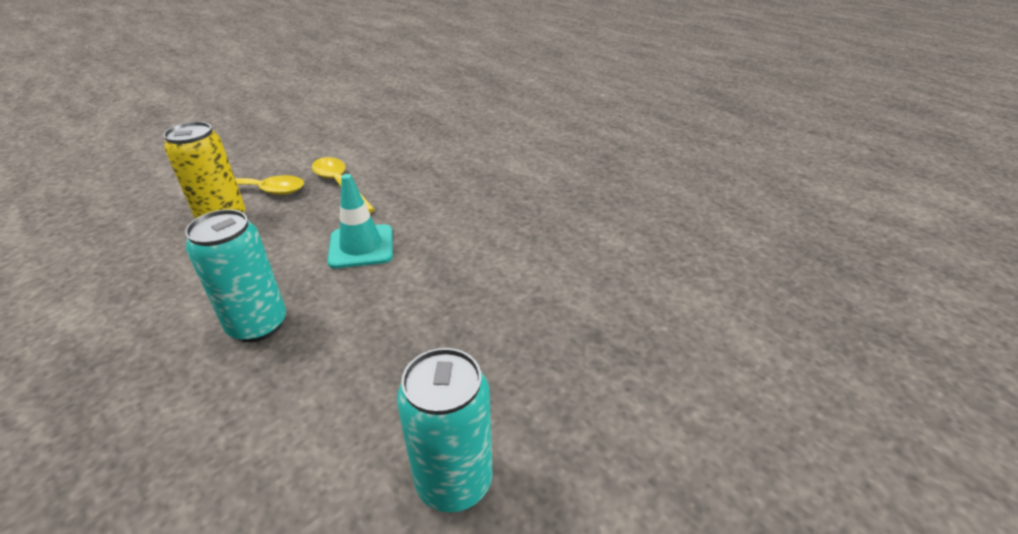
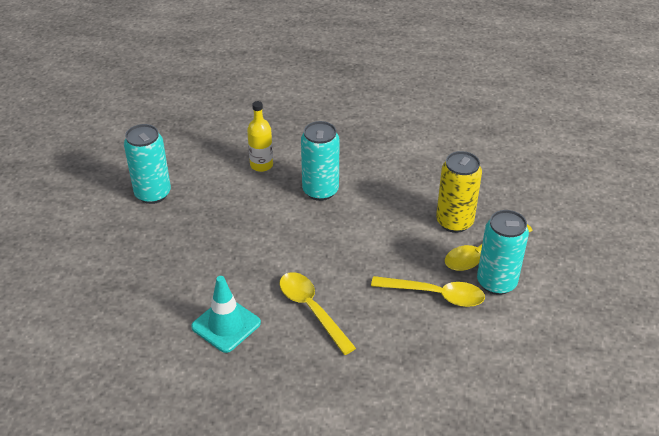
camera: 140 degrees right, 5 degrees up
turquoise traffic cone [327,174,393,268] -> turquoise traffic cone moved to [191,276,261,353]
none -> yellow bottle [247,101,273,172]
none -> yellow spoon [279,272,356,355]
none -> turquoise can [477,210,529,295]

